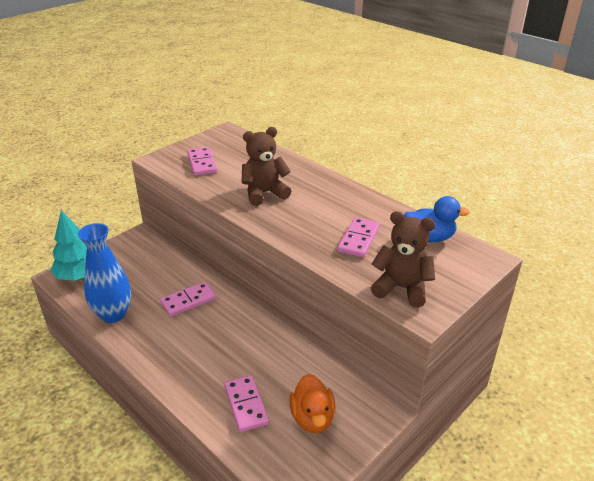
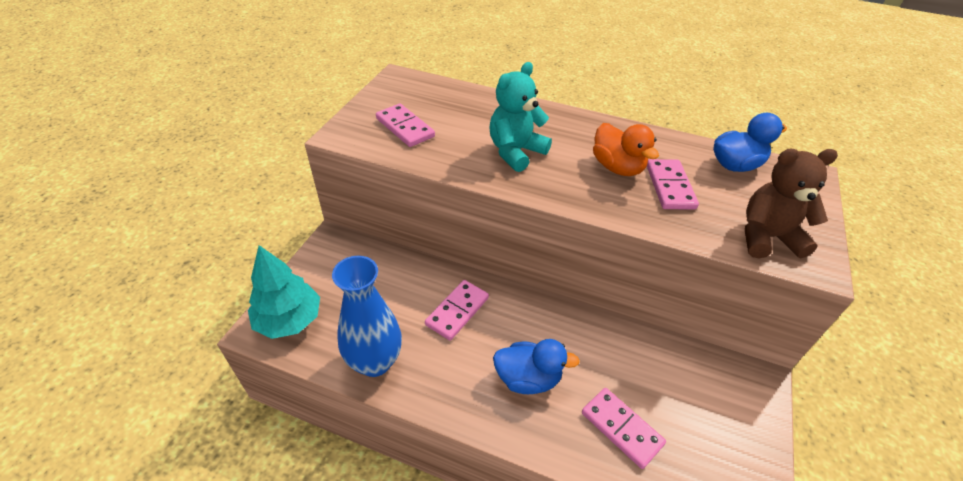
camera: 25 degrees left, 10 degrees up
brown teddy bear [242,127,291,206] -> turquoise teddy bear [490,62,552,172]
orange duck [289,374,336,433] -> orange duck moved to [593,123,659,176]
none -> blue duck [493,339,580,394]

